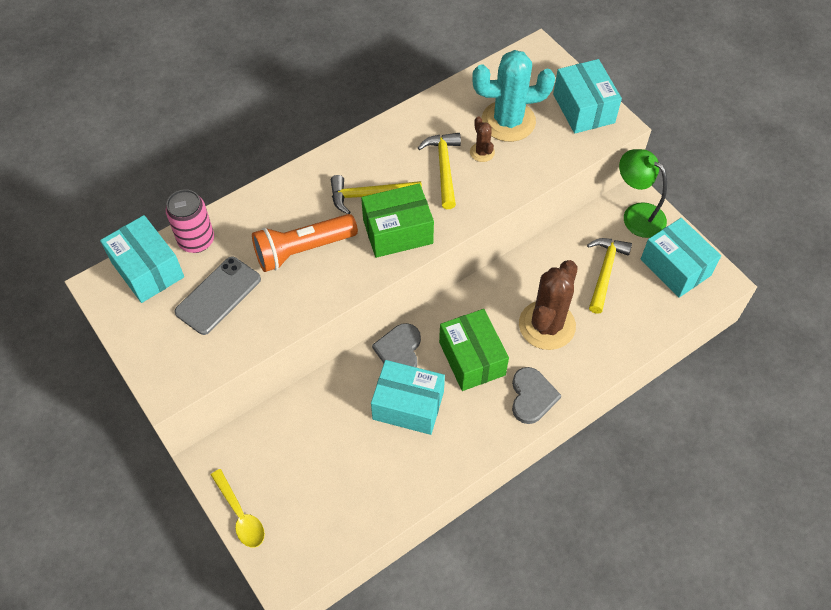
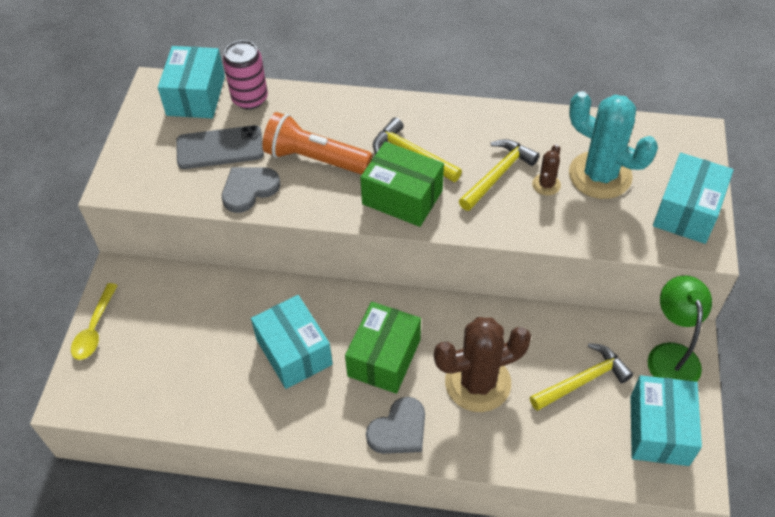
camera: 45 degrees right, 5 degrees down
grey heart [372,323,421,368] -> grey heart moved to [222,167,280,213]

